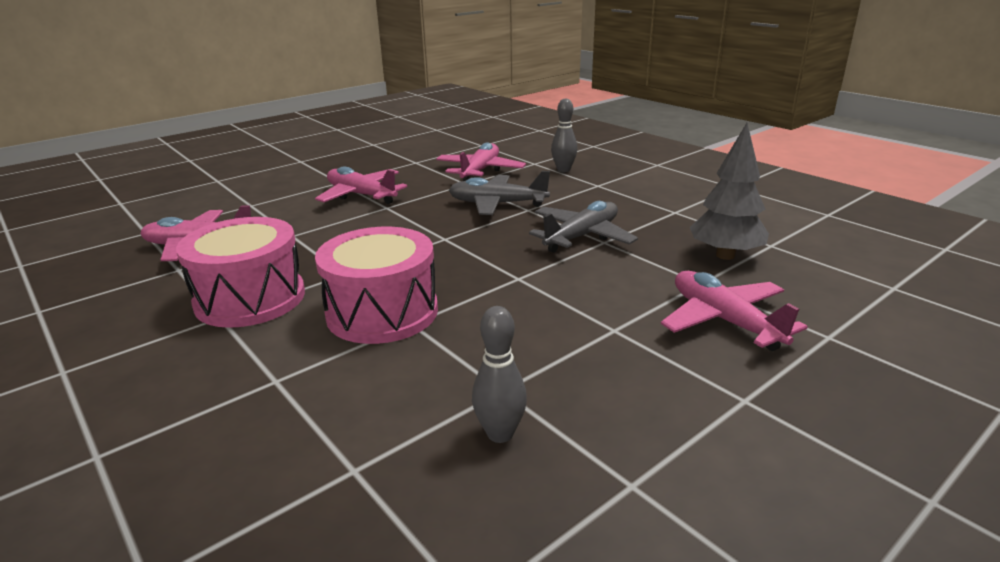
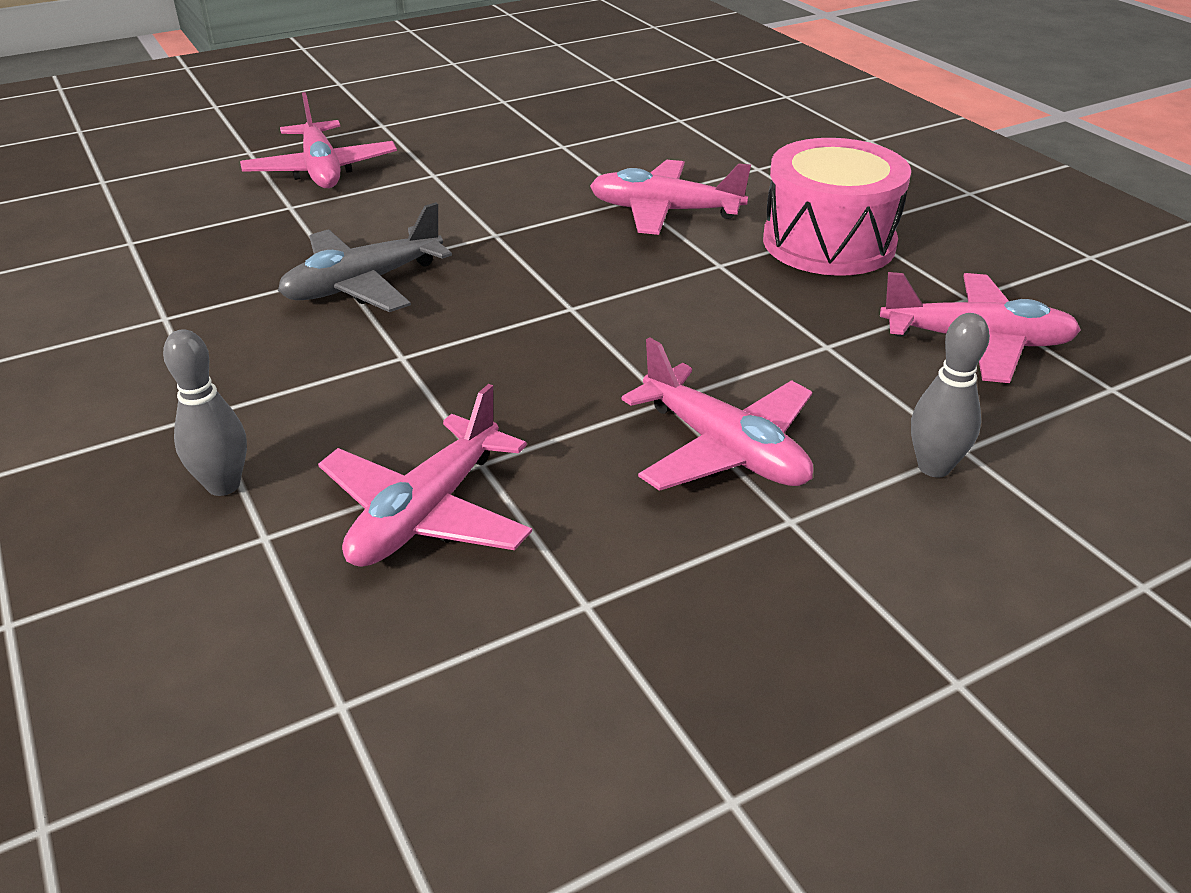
camera: 170 degrees left, 10 degrees up
pink drum [315,227,438,344] -> pink plane [590,160,751,235]
grey plane [449,171,550,215] -> none
grey bowling pin [472,306,527,443] -> grey bowling pin moved to [911,313,990,477]
grey tree [690,123,769,260] -> none

